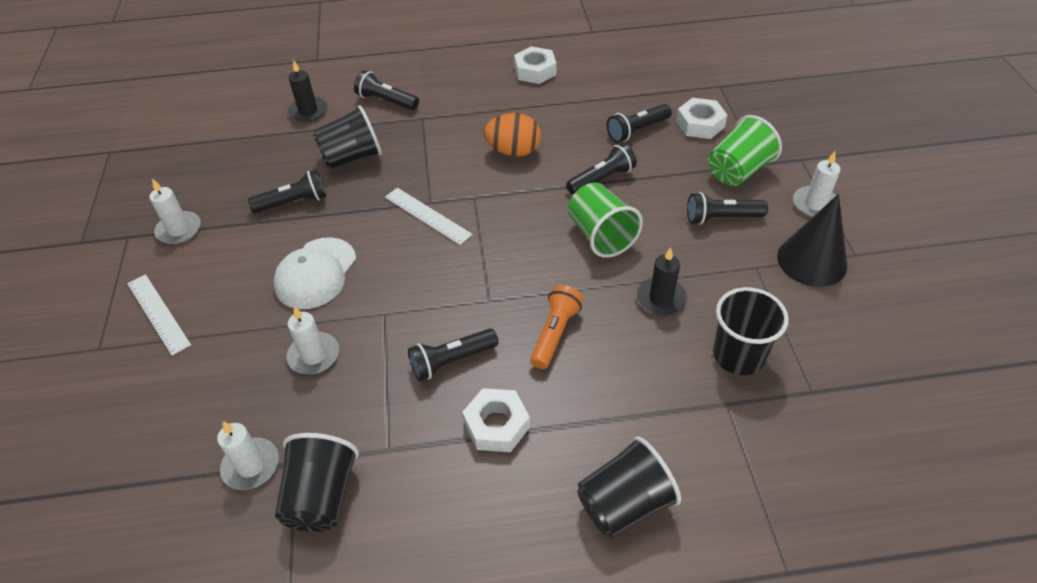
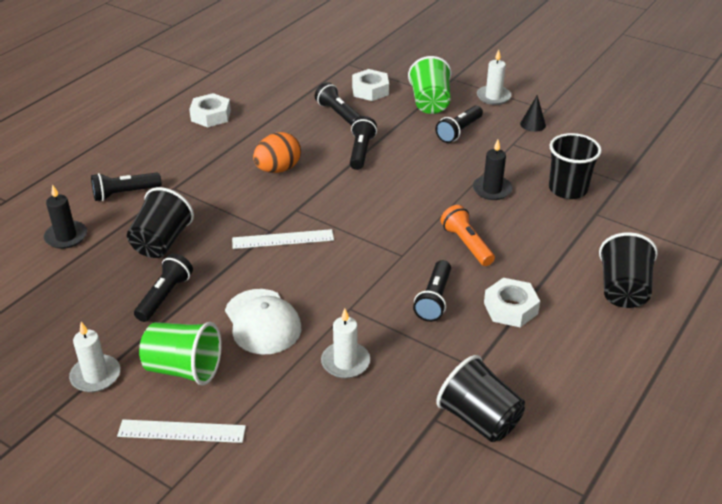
camera: 50 degrees left, 10 degrees down
white candle [217,421,279,490] -> none
green cup [568,182,643,258] -> green cup moved to [139,322,222,385]
black flashlight [607,104,672,143] -> black flashlight turned 135 degrees clockwise [315,82,360,126]
black cone [777,194,847,287] -> black cone [520,95,546,132], size x0.50

